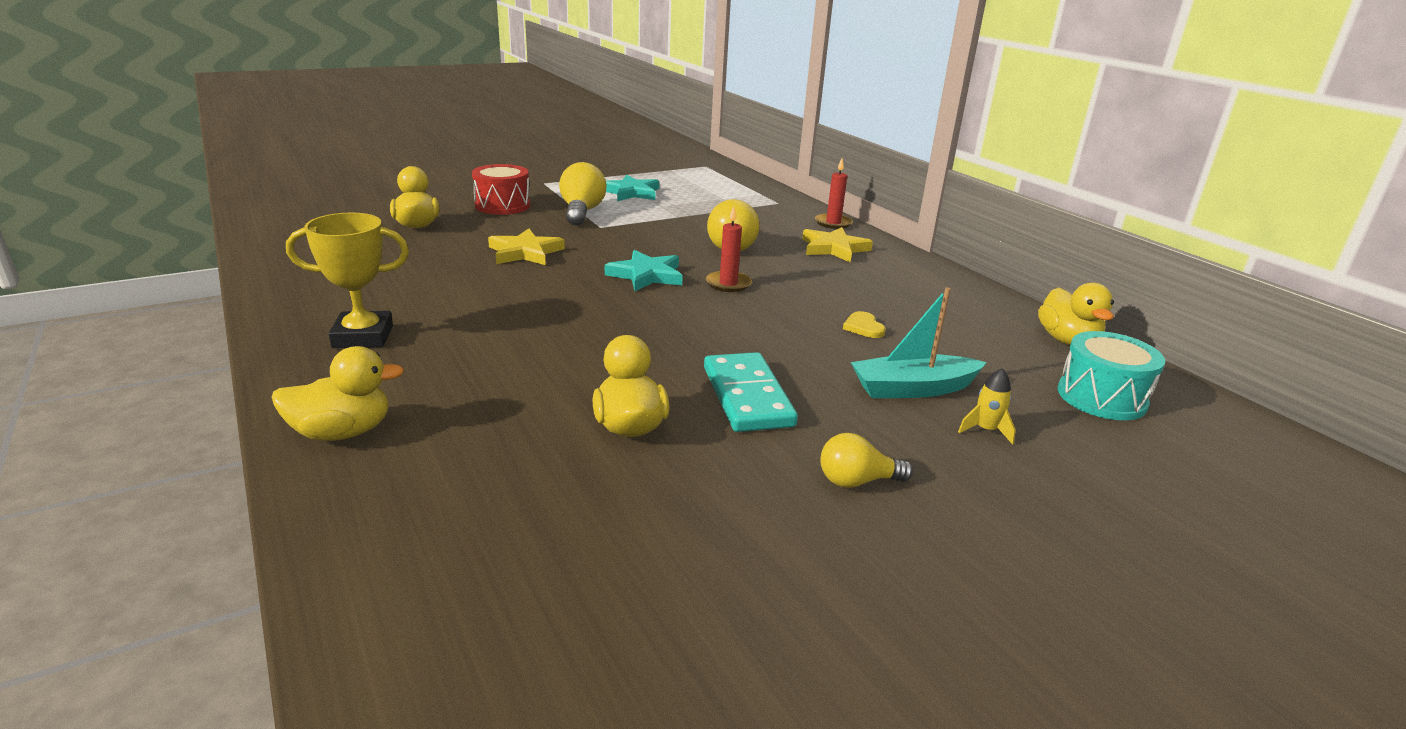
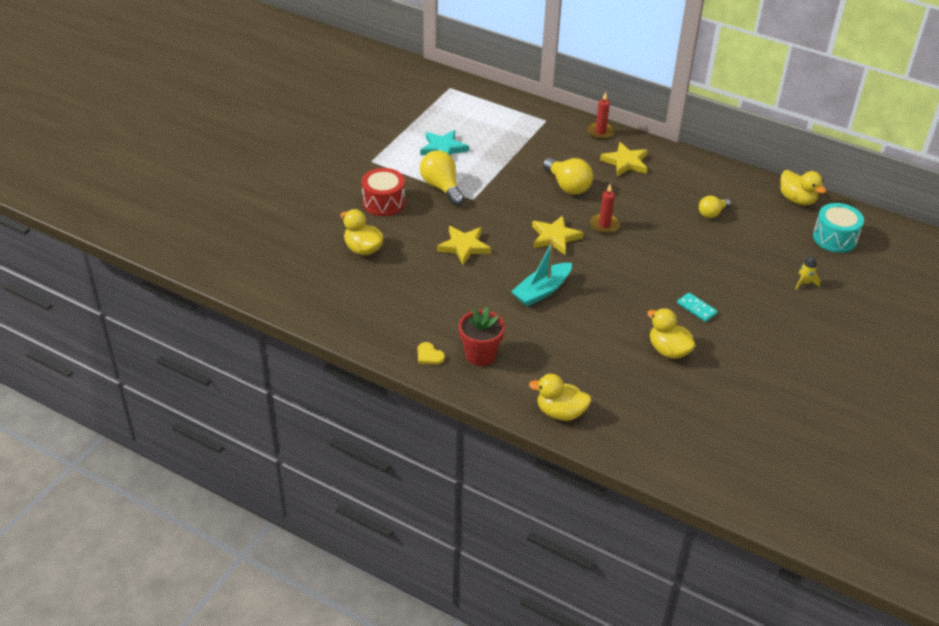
camera: 30 degrees left, 15 degrees up
yellow duck [271,346,404,441] -> yellow duck turned 120 degrees counterclockwise [529,374,592,421]
yellow trophy [286,213,409,348] -> red flower pot [459,307,505,366]
turquoise star [605,250,683,291] -> yellow star [532,215,584,255]
turquoise domino [704,352,798,432] -> turquoise domino [677,293,718,322], size x0.55
yellow light bulb [820,433,913,488] -> yellow light bulb moved to [699,196,731,218]
yellow heart [843,311,886,338] -> yellow heart moved to [418,342,445,365]
turquoise boat [851,287,987,398] -> turquoise boat moved to [511,241,572,307]

